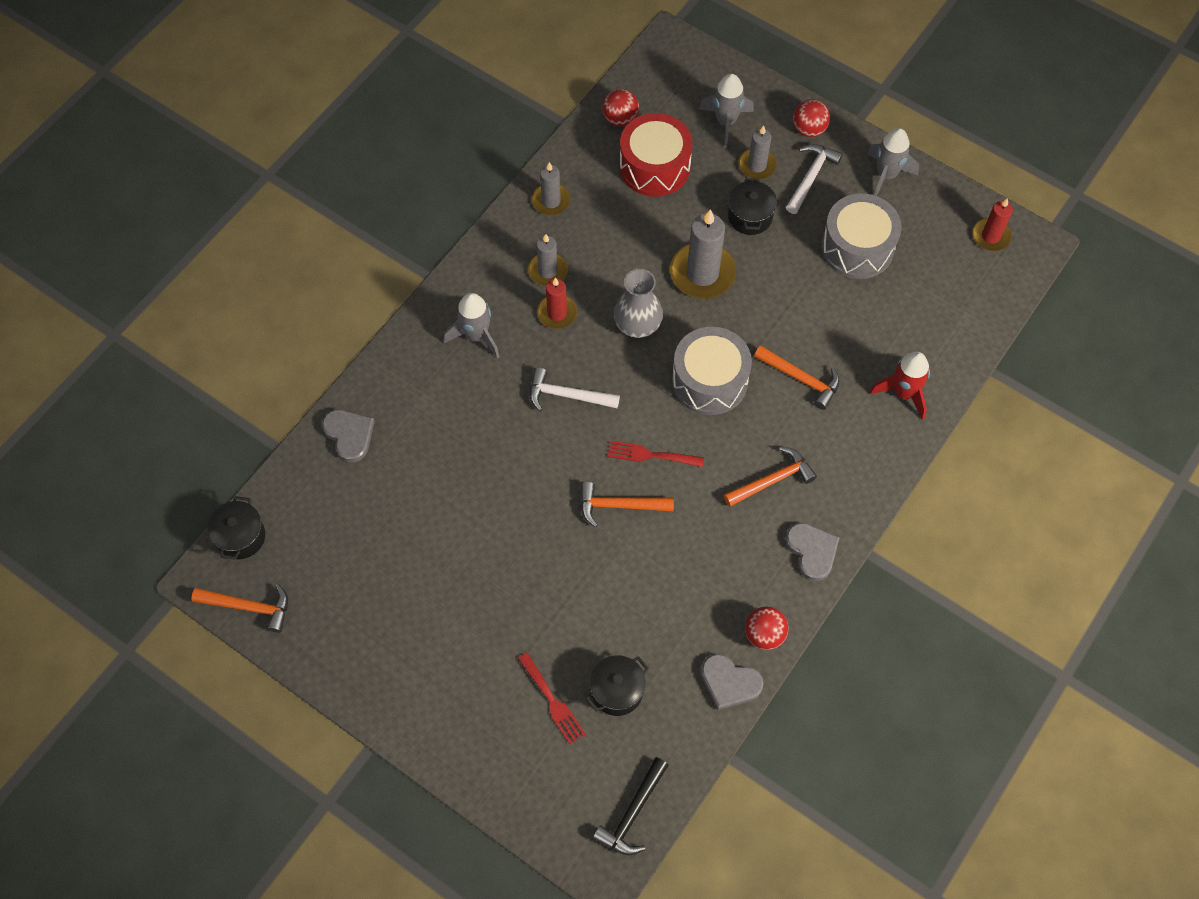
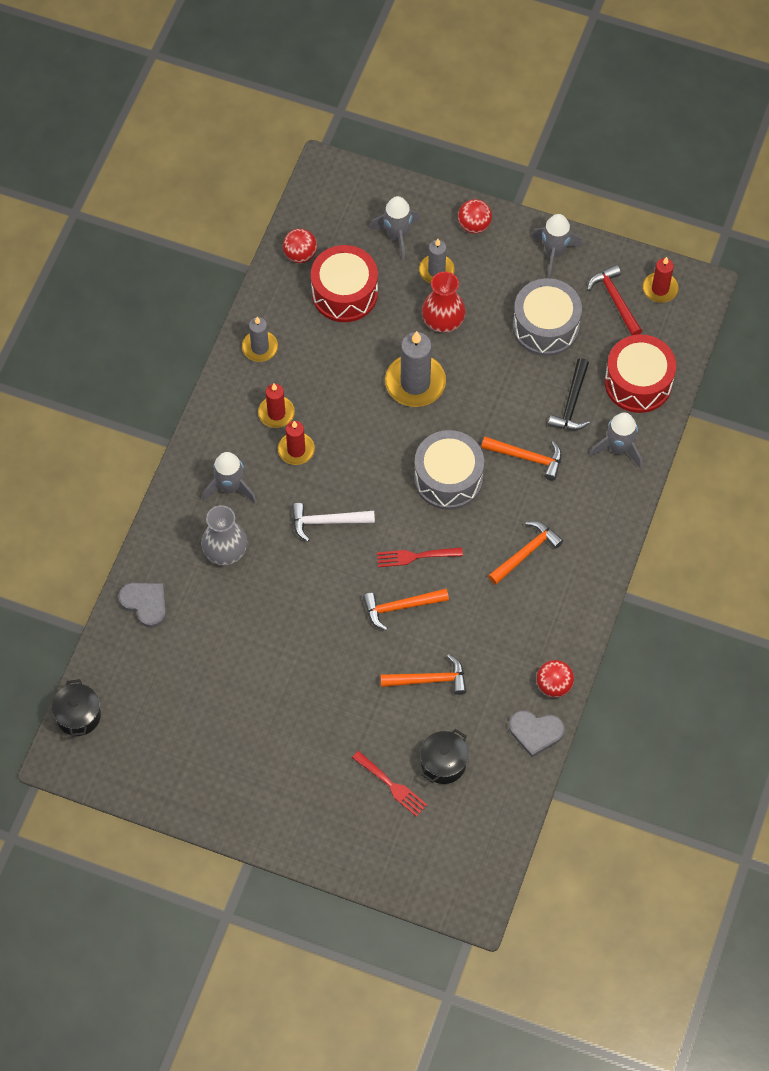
camera: 15 degrees left, 0 degrees up
orange hammer [191,584,288,633] -> orange hammer moved to [381,654,466,695]
grey candle [528,234,568,286] -> red candle [258,384,295,428]
black hammer [593,757,669,855] -> black hammer moved to [548,358,590,430]
grey vase [614,269,663,338] -> grey vase moved to [201,505,247,565]
black pot [728,178,777,235] -> red vase [422,272,466,333]
grey heart [785,523,840,581] -> none
white hammer [786,144,843,214] -> none
red rocket [870,352,930,420] -> grey rocket [589,412,642,469]
none -> red hammer [587,265,642,335]
none -> red drum [605,334,676,413]

